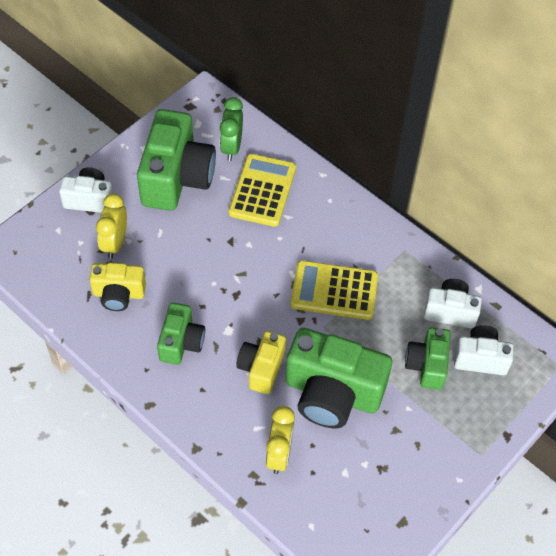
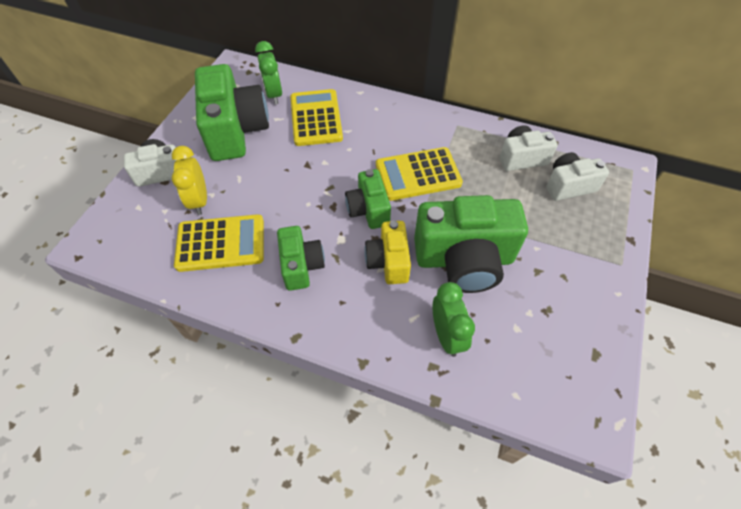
camera: 20 degrees left, 0 degrees up
yellow camera [89,263,146,311] -> yellow calculator [174,214,264,272]
yellow clock [266,406,295,474] -> green clock [433,282,475,357]
green camera [405,327,450,390] -> green camera moved to [345,169,391,229]

